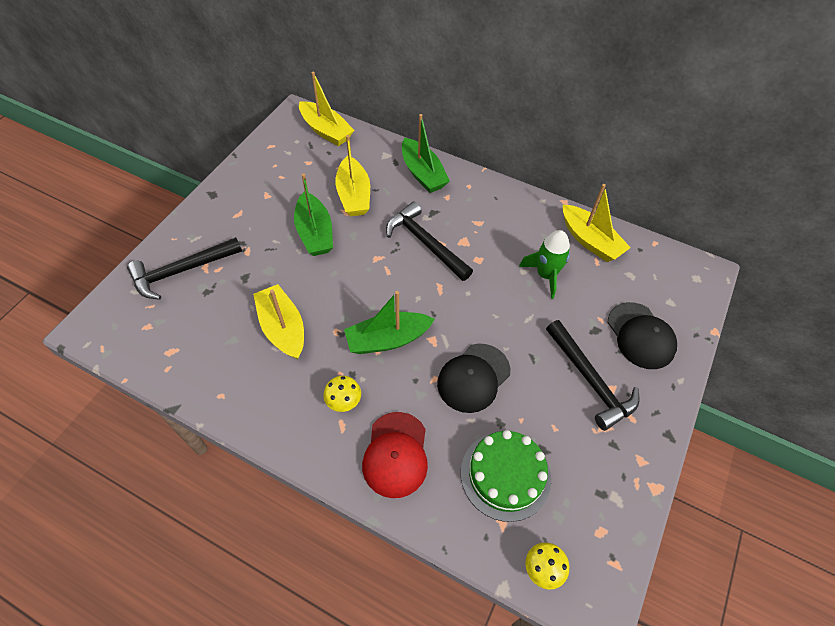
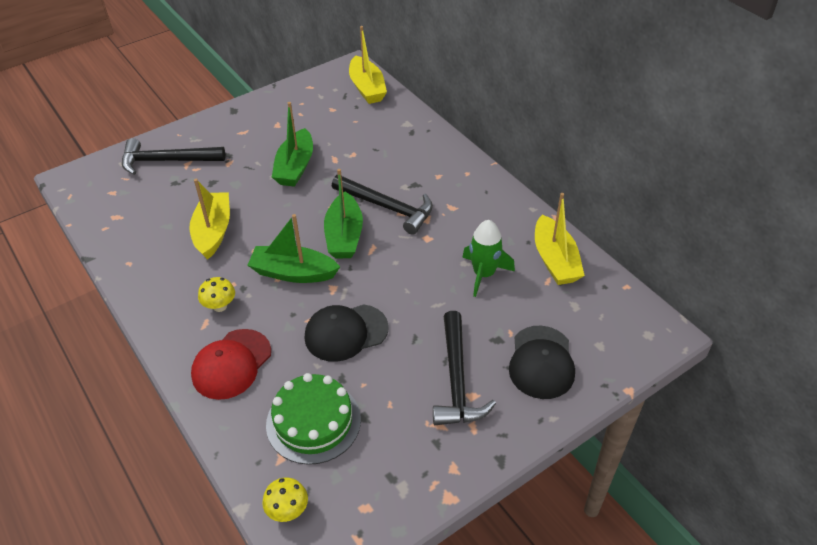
camera: 30 degrees right, 10 degrees down
yellow boat [335,135,370,216] -> none
black hammer [386,202,473,281] -> black hammer turned 135 degrees clockwise [332,175,433,235]
green boat [402,114,450,193] -> green boat moved to [324,169,363,259]

